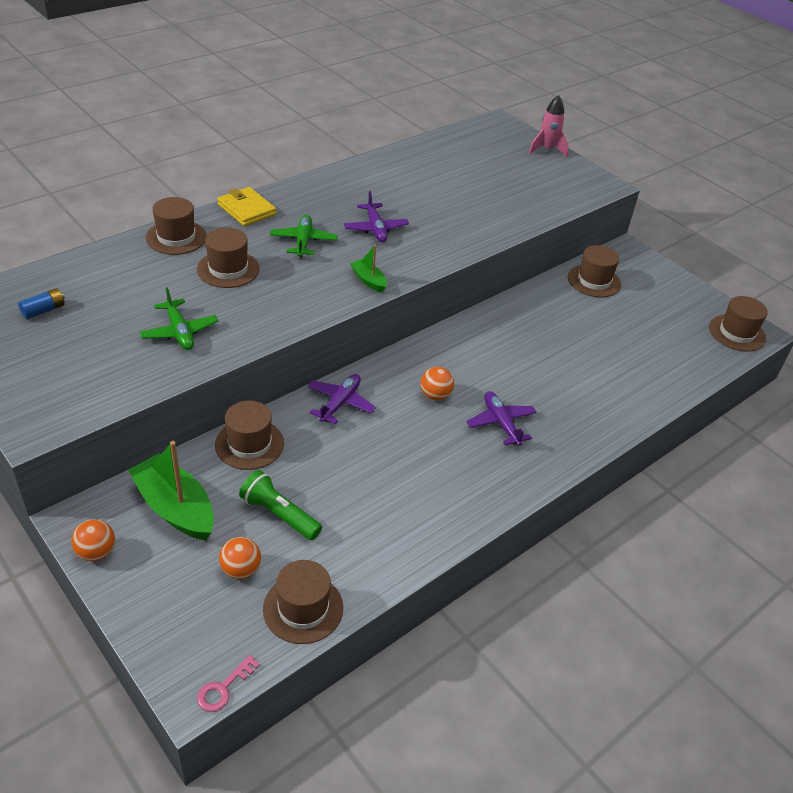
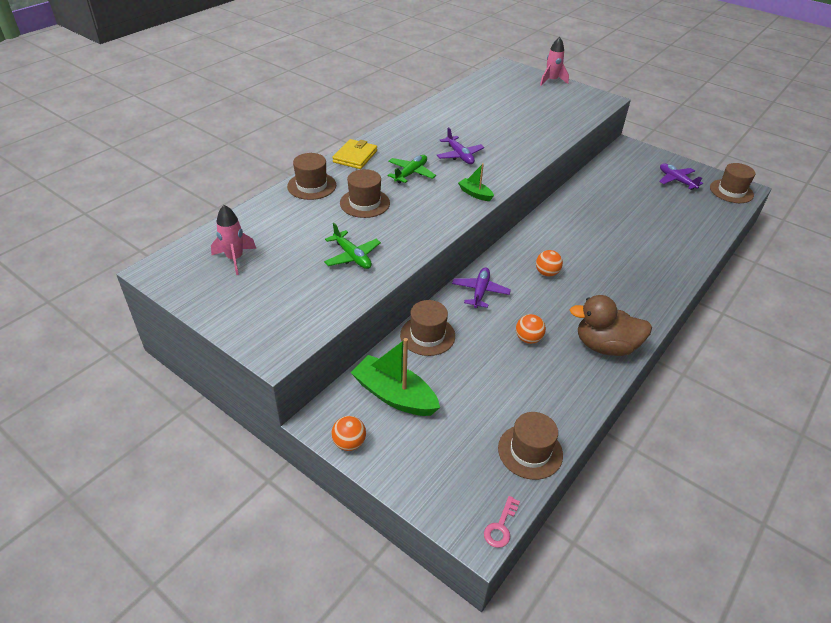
camera: 10 degrees left, 0 degrees up
blue battery [18,288,65,319] -> pink rocket [211,205,256,275]
yellow wallet [217,187,276,226] -> yellow wallet turned 75 degrees clockwise [332,139,377,169]
orange ball [219,537,261,579] -> orange ball moved to [516,314,546,344]
green flashlight [239,470,322,540] -> none
green plane [270,215,338,257] -> green plane turned 45 degrees clockwise [388,155,436,183]
purple plane [466,391,537,446] -> purple plane moved to [659,163,703,190]
brown hat [568,245,621,297] -> none
none -> brown duck [570,295,652,356]

